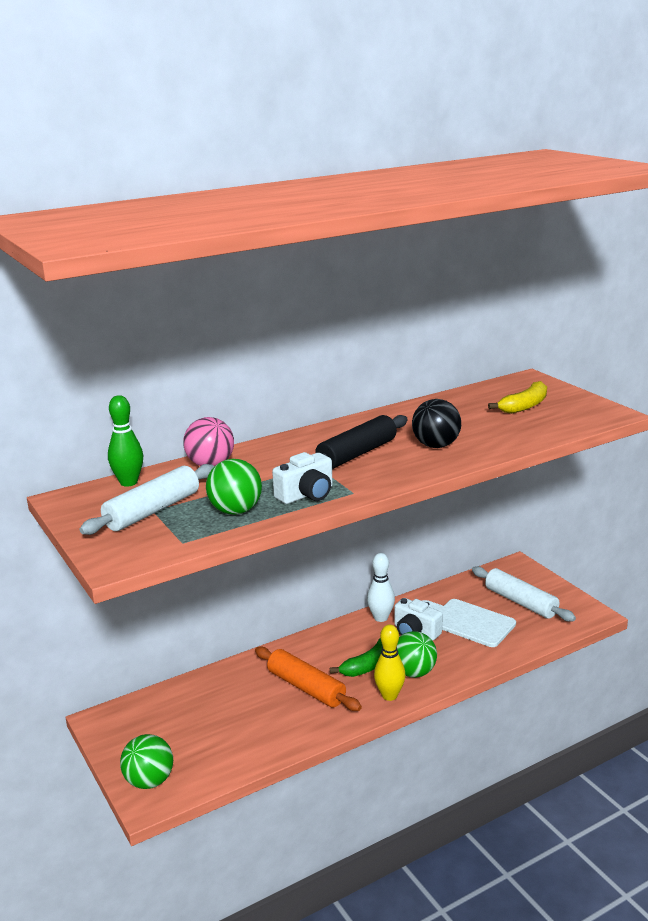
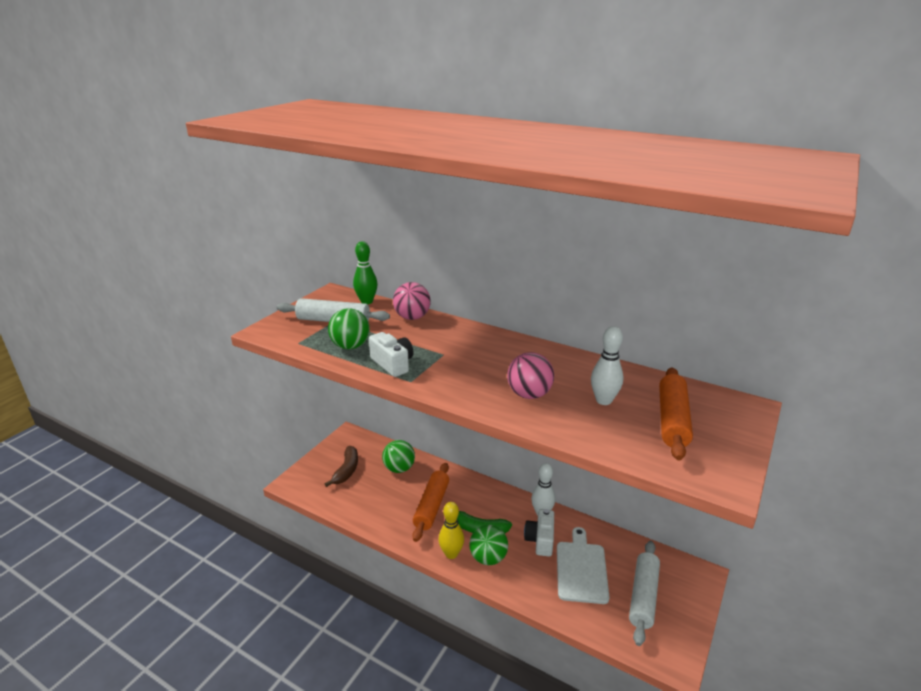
camera: 60 degrees right, 5 degrees up
green ball [120,734,173,789] -> green ball moved to [382,440,415,473]
white camera [272,452,333,504] -> white camera turned 150 degrees counterclockwise [369,332,414,377]
black rolling pin [315,415,408,469] -> none
black ball [412,399,461,448] -> pink ball [507,352,554,399]
yellow banana [488,381,547,414] -> orange rolling pin [659,367,693,460]
none -> brown banana [325,446,358,487]
none -> white bowling pin [591,326,624,405]

